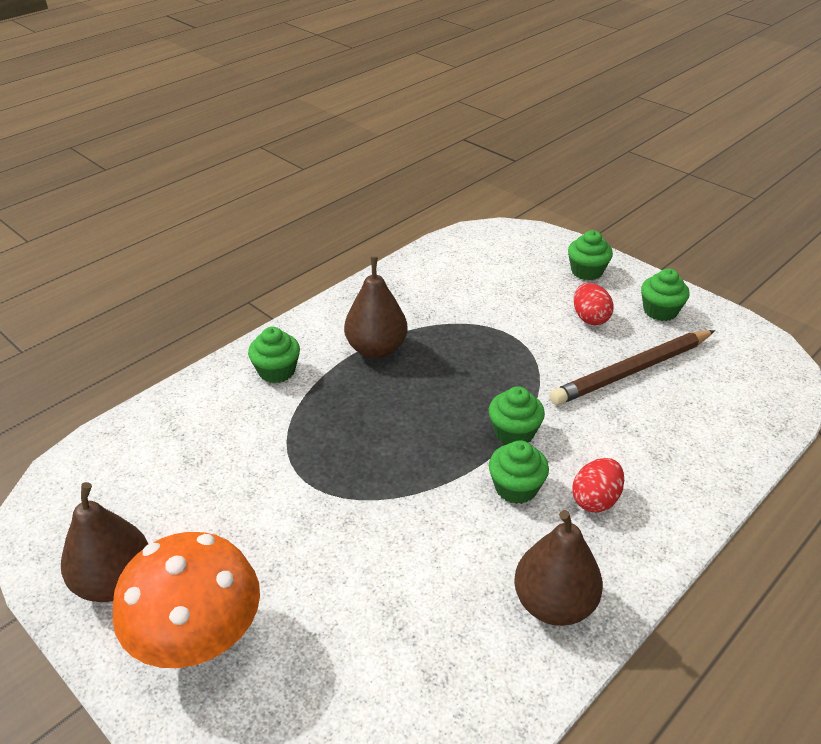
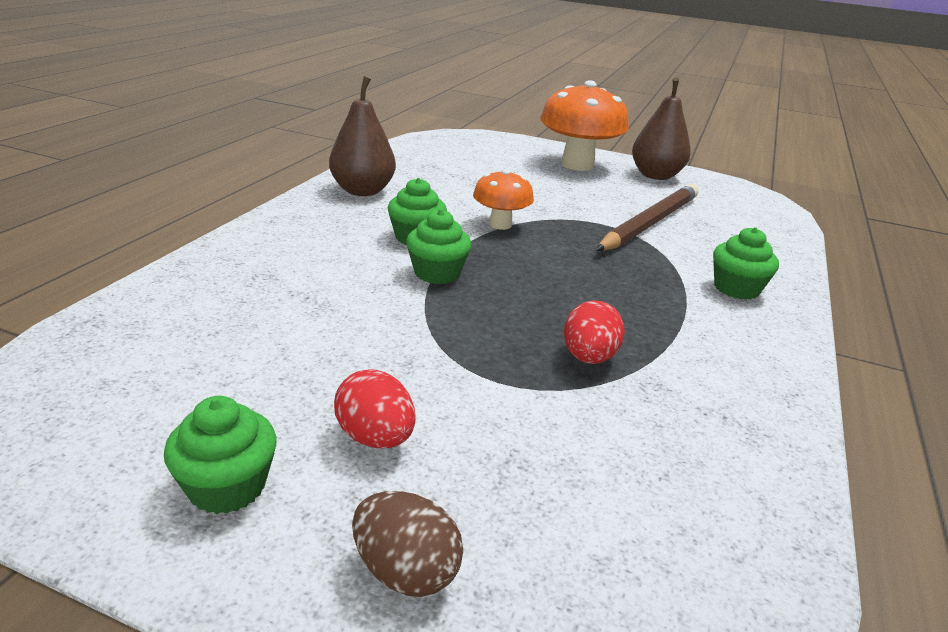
camera: 155 degrees right, 10 degrees down
brown pear [344,257,408,359] -> none
brown pencil [549,330,715,405] -> brown pencil moved to [596,184,698,251]
green cupcake [568,230,613,280] -> brown egg [352,491,463,597]
red egg [572,458,624,512] -> red egg moved to [564,300,625,364]
none -> orange mushroom [473,169,534,230]

